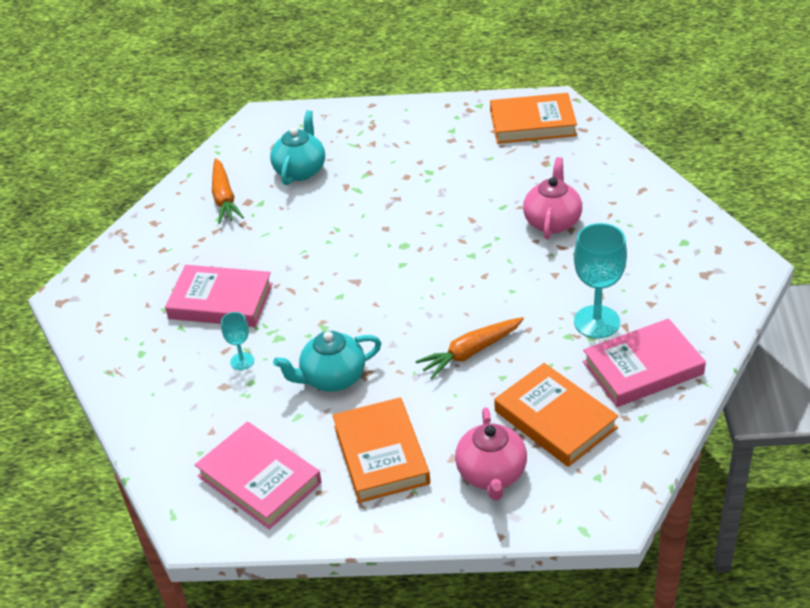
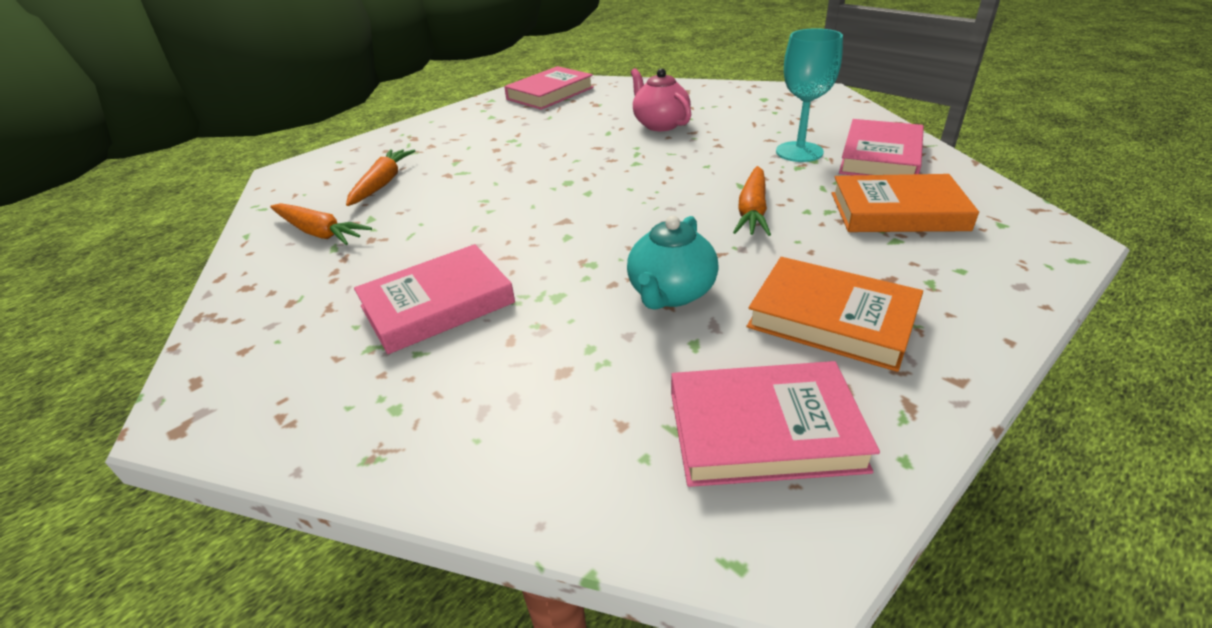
camera: 45 degrees left, 5 degrees down
turquoise goblet [221,312,254,370] -> none
turquoise teapot [270,110,325,185] -> orange carrot [346,149,416,206]
pink teapot [455,407,527,500] -> none
orange book [490,93,577,144] -> pink book [504,66,594,110]

